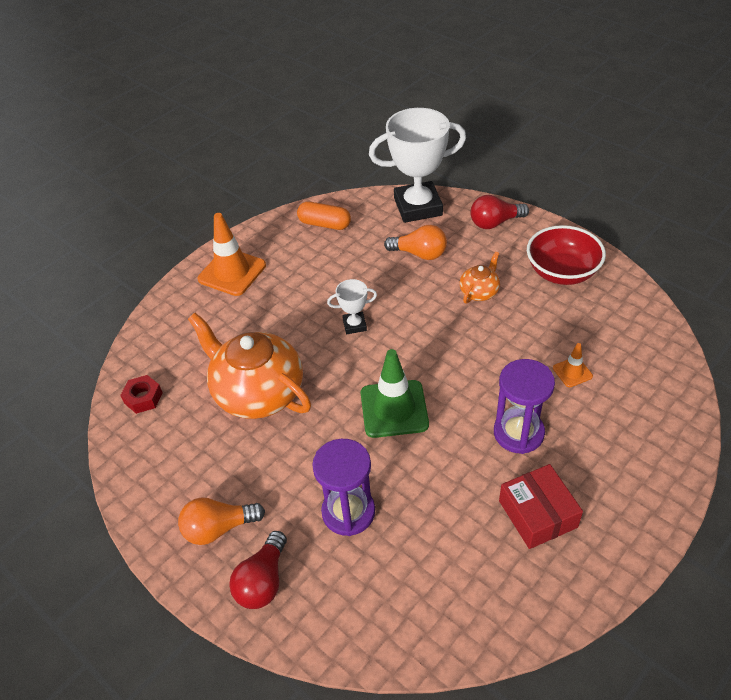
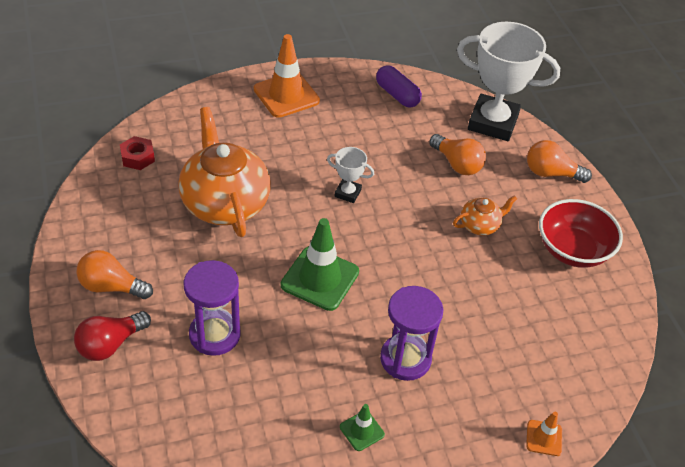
camera: 25 degrees right, 0 degrees up
orange capsule [297,201,351,230] -> purple capsule [376,65,422,107]
red light bulb [470,195,529,229] -> orange light bulb [527,140,592,183]
red box [499,464,583,549] -> green traffic cone [340,404,385,451]
orange traffic cone [553,343,593,387] -> orange traffic cone moved to [526,412,562,456]

